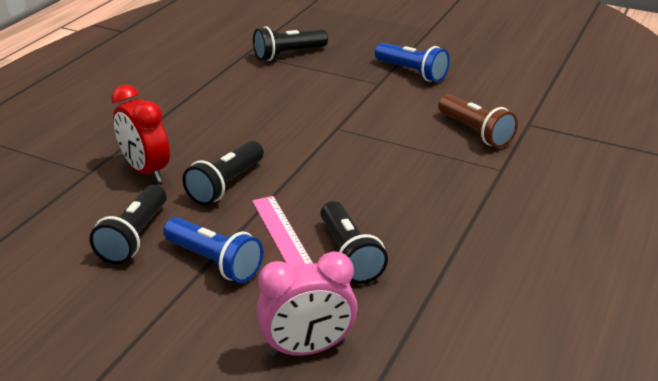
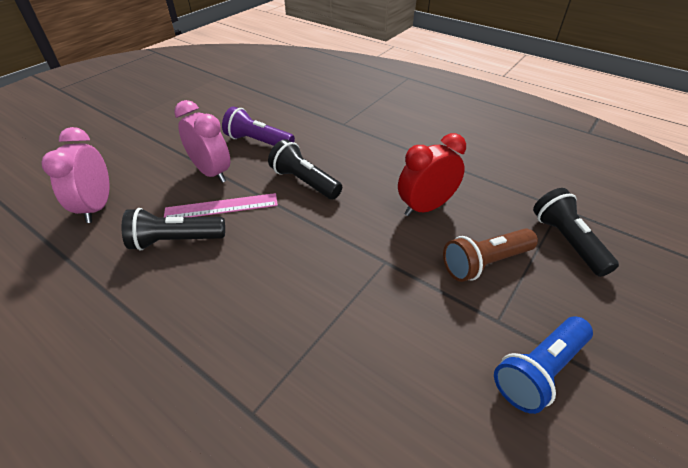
camera: 100 degrees right, 10 degrees up
black flashlight [90,185,166,264] -> purple flashlight [222,107,295,146]
red clock [111,85,170,182] -> red clock moved to [398,133,466,216]
blue flashlight [163,217,263,283] -> pink clock [174,100,230,183]
brown flashlight [438,94,518,148] -> brown flashlight moved to [443,228,538,282]

